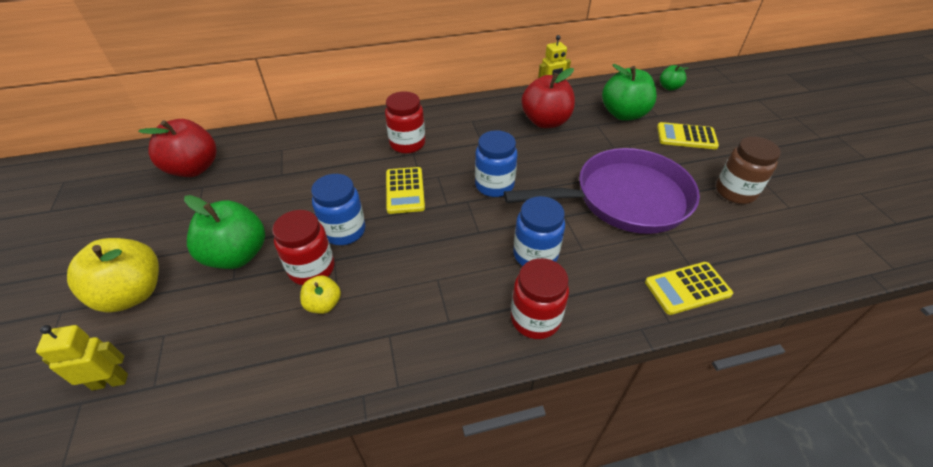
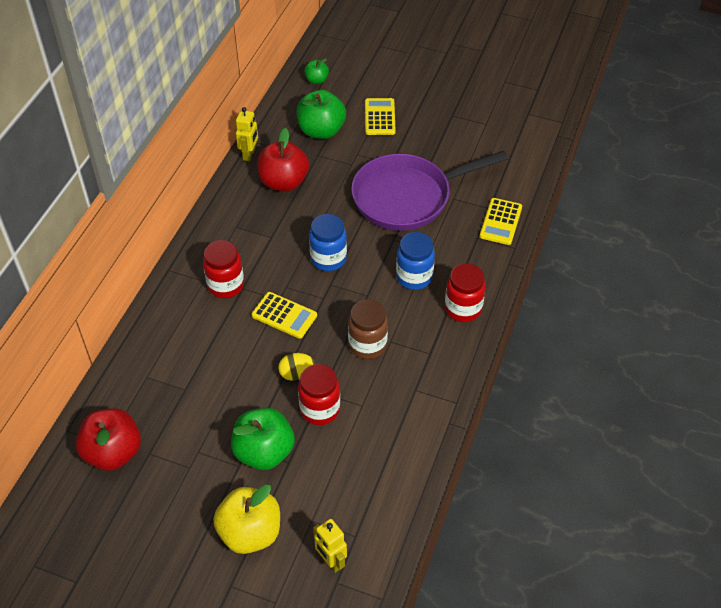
camera: 55 degrees left, 5 degrees up
yellow robot [36,325,128,390] -> yellow robot turned 60 degrees counterclockwise [313,519,347,573]
yellow apple [300,275,341,314] -> none
blue jar [311,174,365,245] -> yellow egg [278,353,315,381]
purple pan [504,148,700,234] -> purple pan turned 135 degrees counterclockwise [351,151,508,231]
yellow calculator [657,122,719,149] -> yellow calculator turned 135 degrees clockwise [365,98,396,135]
brown jar [716,136,781,204] -> brown jar moved to [348,299,388,359]

